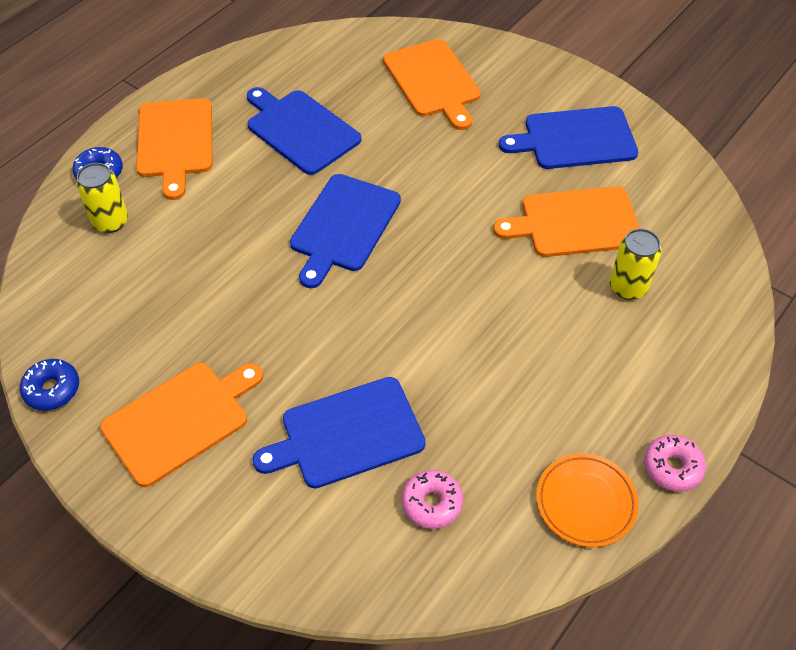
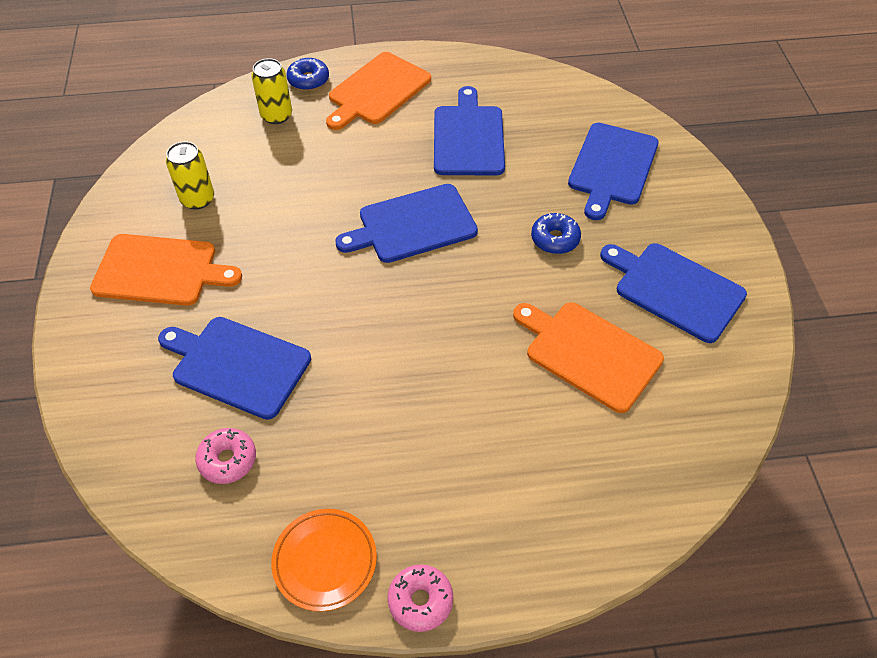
camera: 45 degrees right, 0 degrees up
blue donut [20,359,79,411] -> blue donut moved to [531,213,581,254]
orange cutting board [383,39,481,130] -> blue cutting board [568,123,659,220]
yellow can [610,229,662,300] -> yellow can moved to [166,141,214,209]

